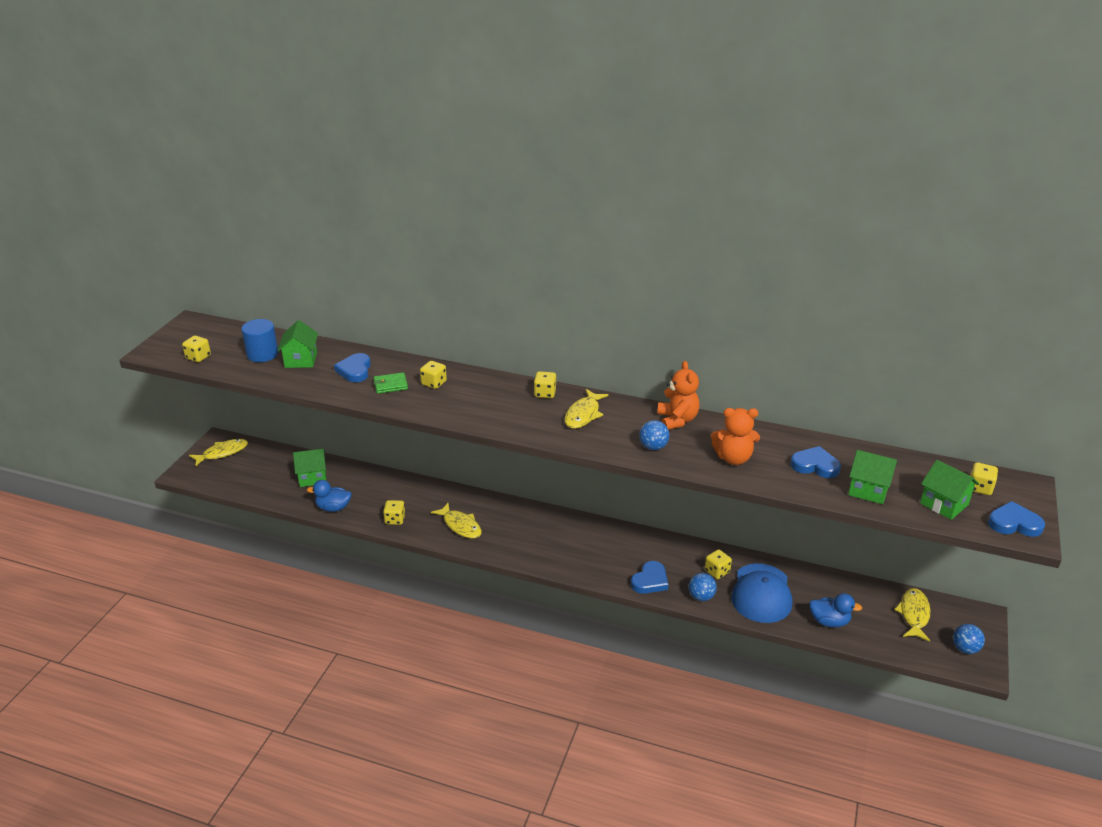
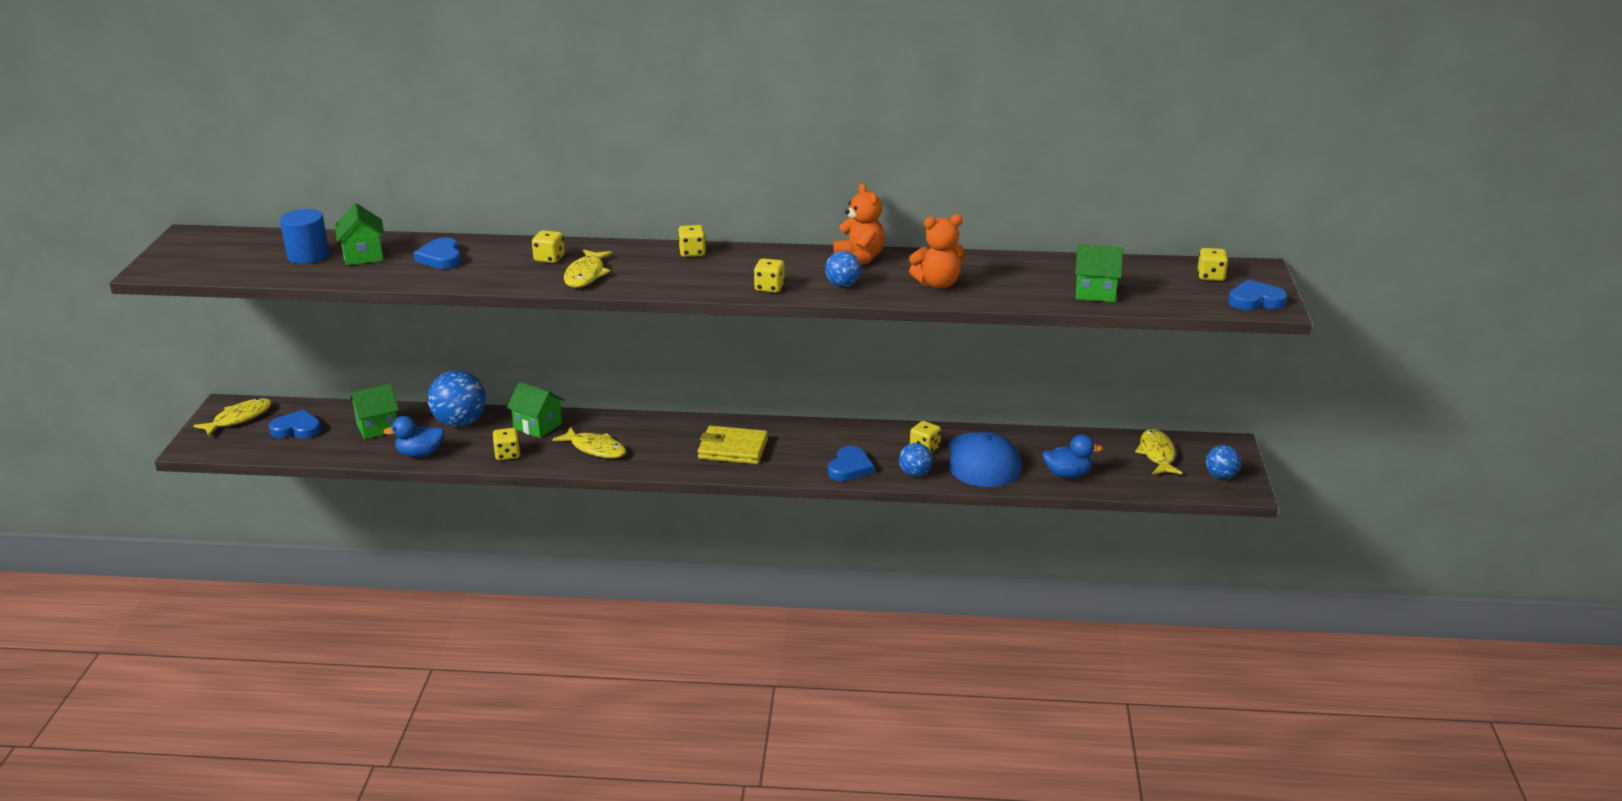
camera: 15 degrees left, 5 degrees down
yellow dice [182,336,211,362] -> yellow dice moved to [754,258,785,293]
green wallet [374,372,408,394] -> none
yellow fish [565,389,609,429] -> yellow fish moved to [564,249,612,288]
blue heart [791,446,841,478] -> blue heart moved to [269,409,322,439]
green house [920,460,979,520] -> green house moved to [506,382,565,438]
none -> blue ball [427,370,486,427]
none -> yellow wallet [698,426,768,464]

